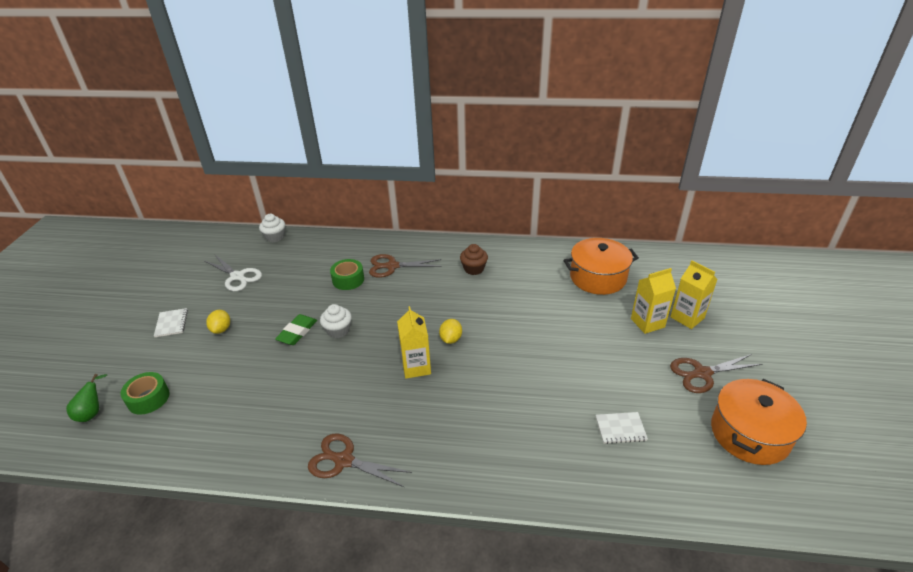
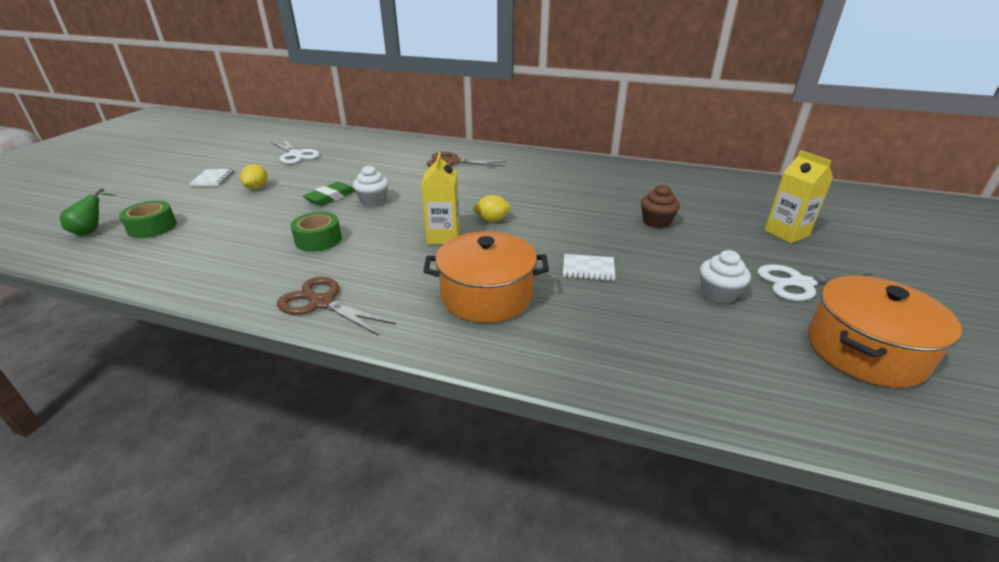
camera: 10 degrees right, 5 degrees down
white cupcake [259,214,285,242] -> white cupcake moved to [700,250,751,304]
green tape [330,259,364,290] -> green tape moved to [291,212,342,252]
yellow lemon [439,319,462,344] -> yellow lemon turned 60 degrees clockwise [473,195,511,222]
brown cupcake [460,244,488,275] -> brown cupcake moved to [641,184,680,228]
orange pot [564,238,639,295] -> orange pot moved to [423,231,549,323]
white notebook [596,412,648,444] -> white notebook moved to [563,254,615,281]
yellow carton [631,268,676,334] -> none
brown scissors [670,354,762,393] -> white scissors [757,264,873,301]

